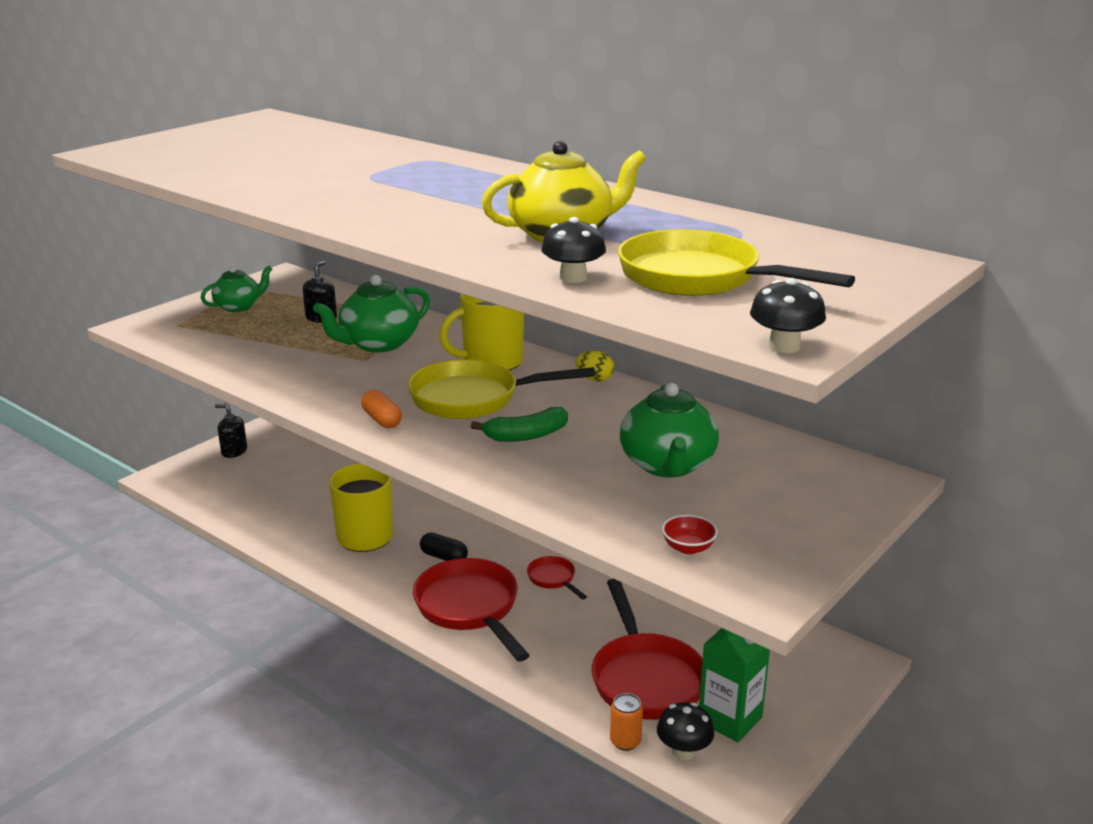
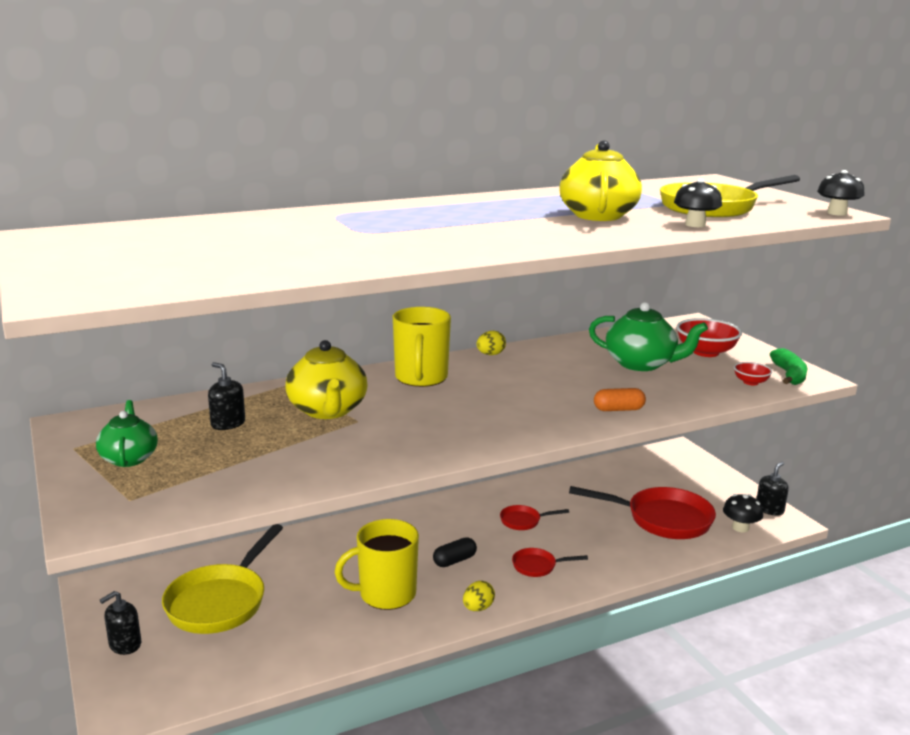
camera: 65 degrees left, 5 degrees down
green teapot [313,275,430,352] -> yellow teapot [285,340,367,419]
orange capsule [361,390,402,428] -> orange capsule moved to [594,388,646,411]
yellow pan [408,359,595,419] -> yellow pan moved to [162,524,283,634]
red pan [413,558,530,662] -> red pan [512,548,588,577], size x0.48
green banana [471,407,568,442] -> green banana moved to [770,348,808,385]
orange can [610,693,643,751] -> none
green carton [699,628,770,742] -> none
none -> yellow egg [463,581,495,611]
none -> red bowl [676,318,742,357]
none -> black soap dispenser [757,461,789,516]

